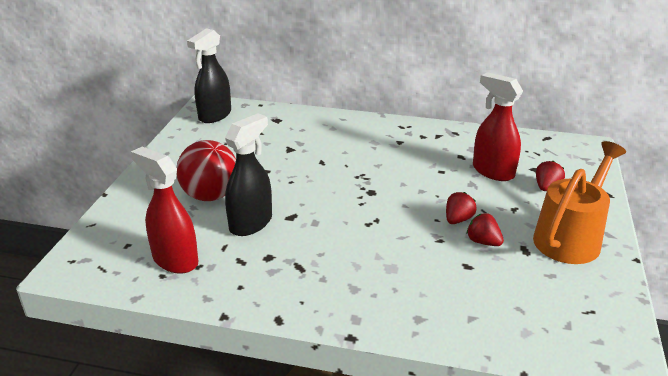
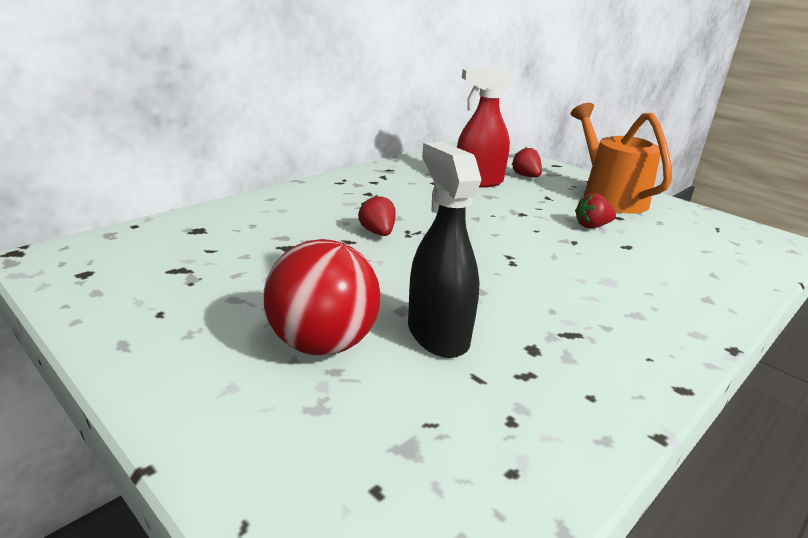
camera: 60 degrees left, 5 degrees down
red spray bottle [131,147,198,274] -> none
black spray bottle [187,28,231,123] -> none
red strawberry [446,192,477,224] -> red strawberry moved to [358,195,395,236]

